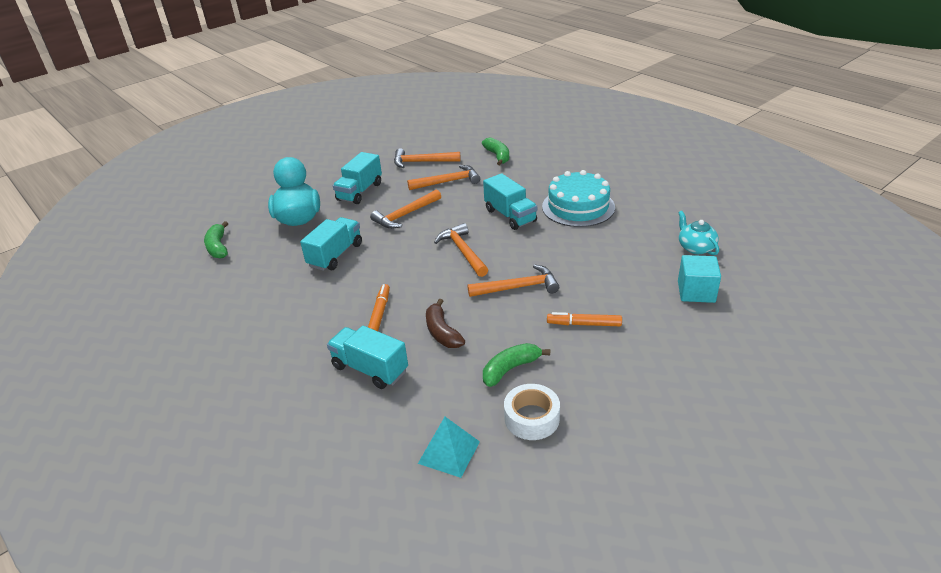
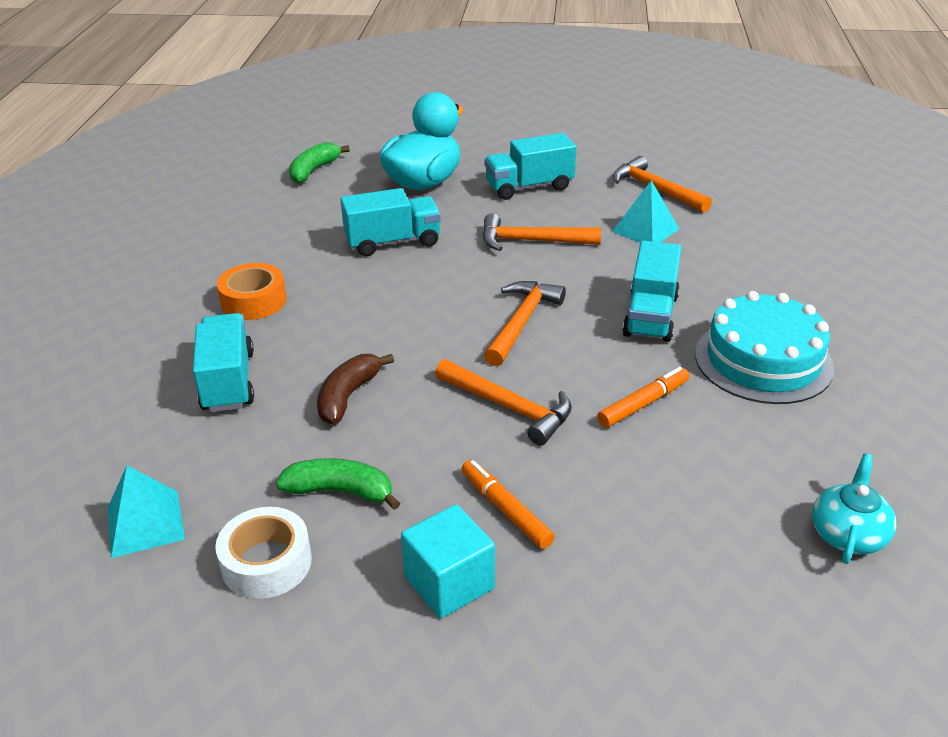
camera: 45 degrees right, 0 degrees up
orange marker [368,284,390,331] -> orange marker moved to [597,367,689,427]
orange hammer [407,165,480,190] -> turquoise pyramid [612,180,679,243]
green banana [482,138,509,165] -> none
turquoise cube [678,255,721,303] -> turquoise cube moved to [401,504,495,618]
none -> orange tape [217,263,287,320]

